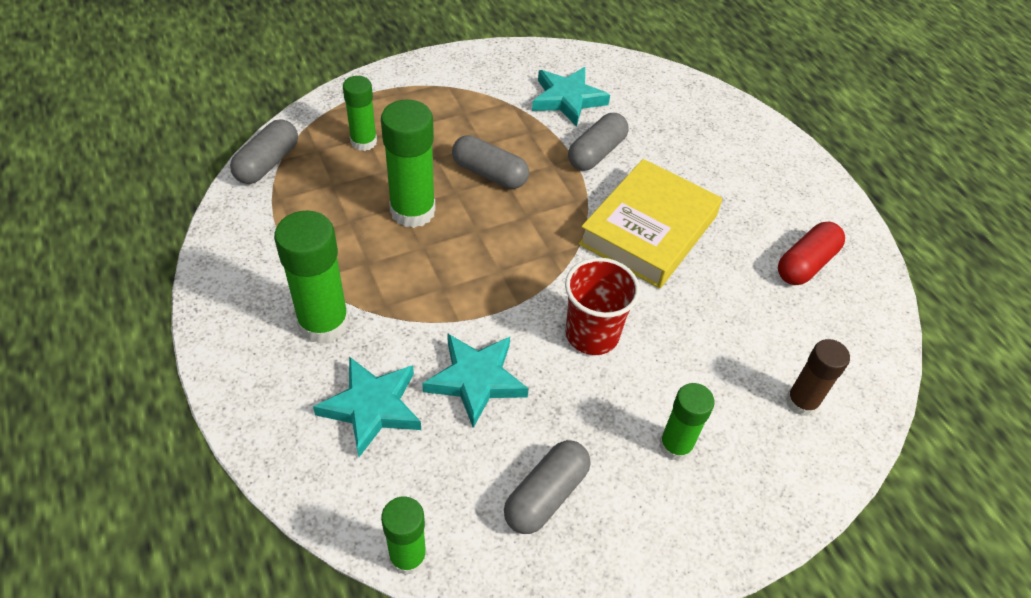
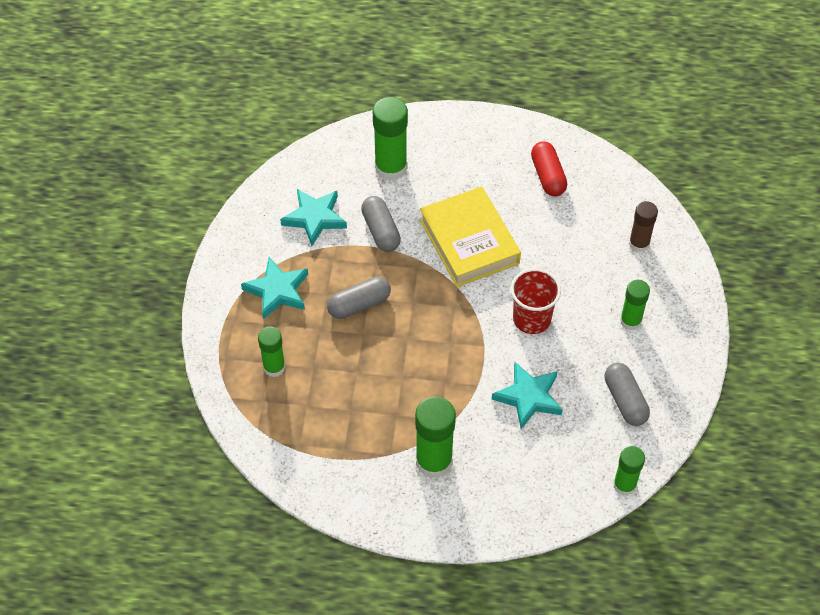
camera: 55 degrees left, 5 degrees up
grey capsule [230,119,298,184] -> none
turquoise star [313,357,421,457] -> turquoise star moved to [241,257,308,319]
green glue stick [381,99,436,228] -> green glue stick moved to [373,97,408,181]

